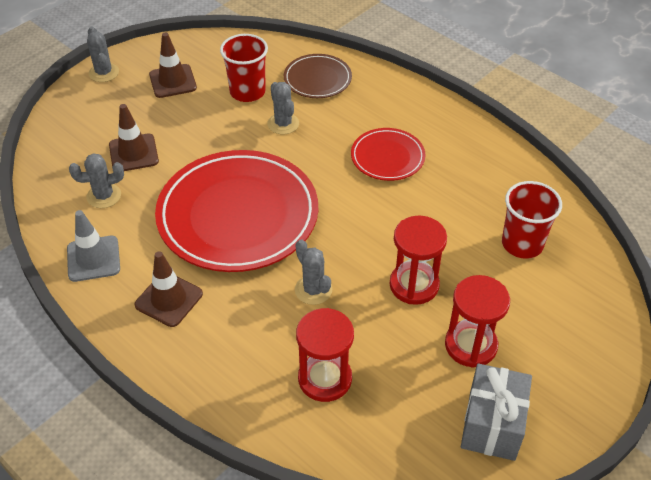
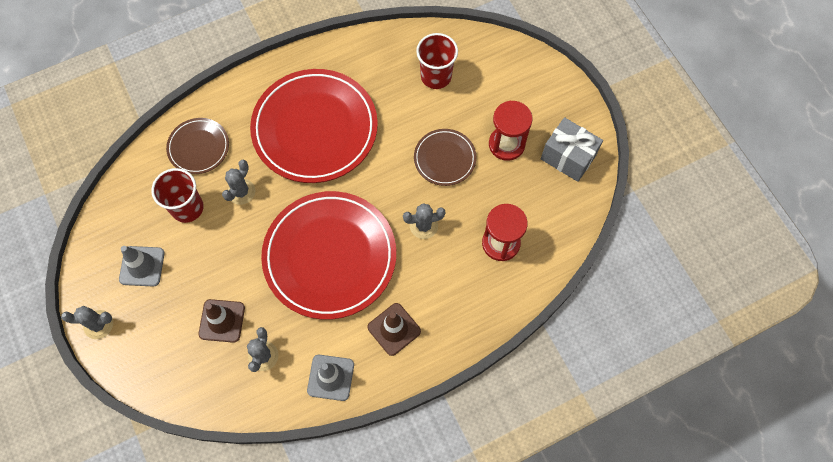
camera: 70 degrees left, 20 degrees up
brown traffic cone [149,32,197,98] -> grey traffic cone [119,246,164,287]
grey cactus [267,82,299,134] -> grey cactus turned 60 degrees counterclockwise [222,160,255,205]
red plate [351,128,425,181] -> red plate [250,69,378,183], size x2.04
red hourglass [390,216,447,305] -> brown plate [414,129,476,186]

